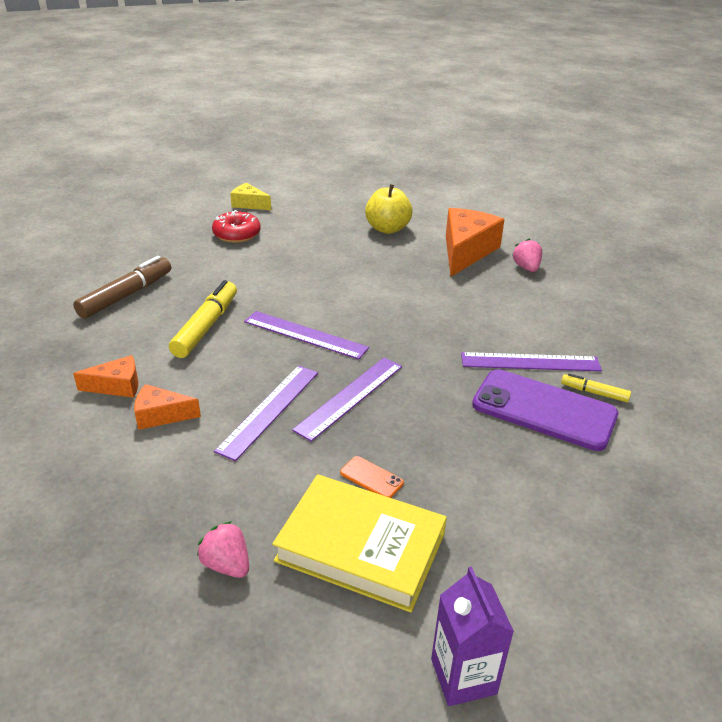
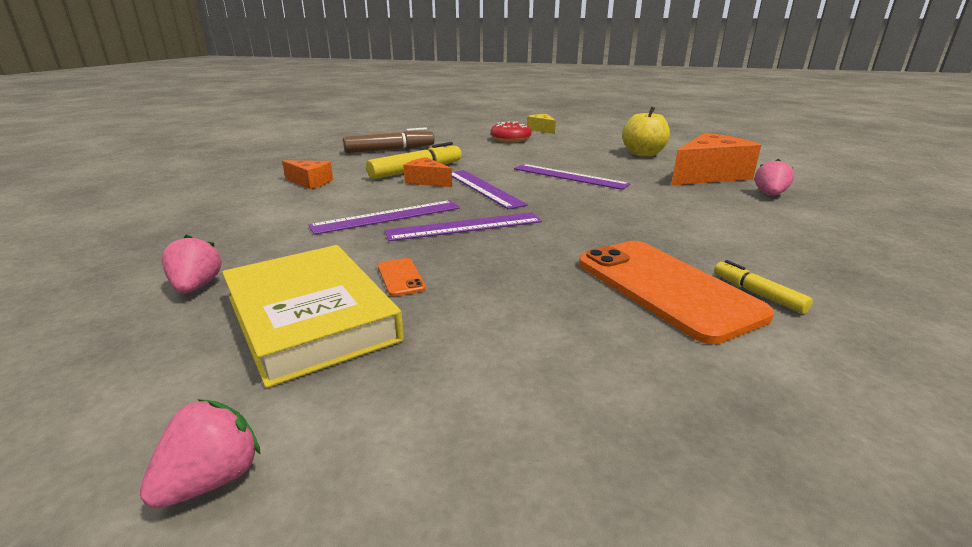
camera: 35 degrees right, 10 degrees down
orange cheese [134,384,201,430] -> orange cheese moved to [403,157,452,187]
purple carton [431,566,514,706] -> pink strawberry [140,399,261,508]
purple ruler [461,352,602,371] -> purple ruler moved to [514,164,631,190]
purple phone [472,369,619,451] -> orange phone [579,241,774,344]

